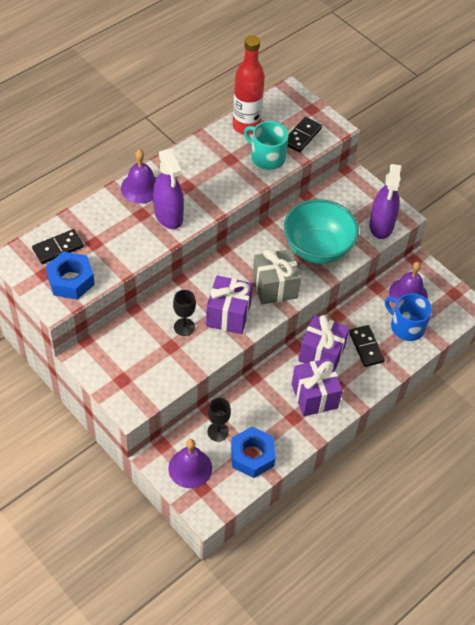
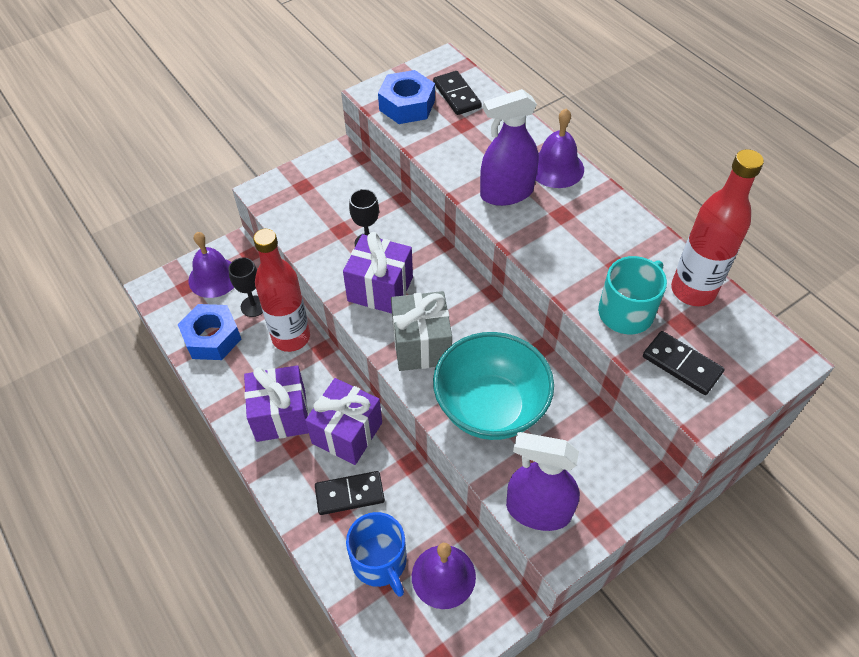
camera: 100 degrees right, 0 degrees up
blue mug [385,293,432,341] -> blue mug turned 105 degrees clockwise [346,512,407,597]
none -> red bottle [253,229,310,352]

